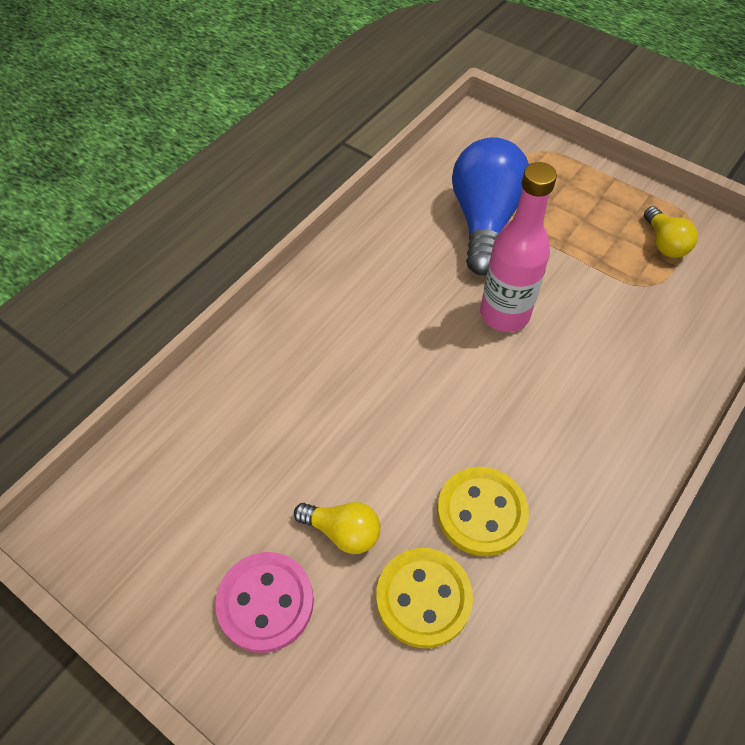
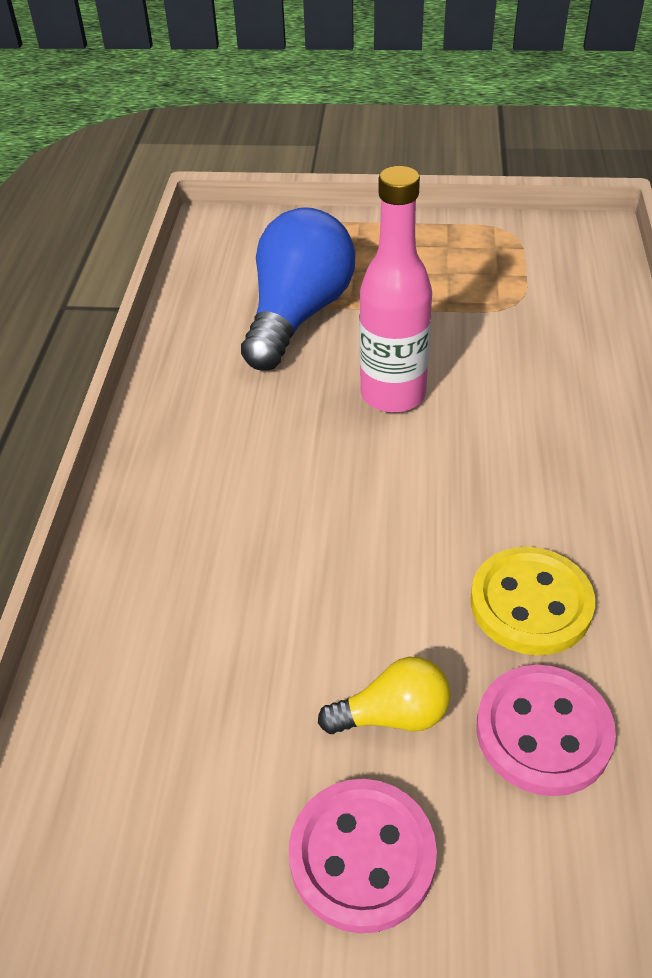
camera: 30 degrees left, 10 degrees down
yellow button [376,548,473,648] -> pink button [476,665,616,796]
blue light bulb [452,137,529,275] -> blue light bulb turned 45 degrees clockwise [241,207,355,370]
yellow light bulb [644,206,698,258] -> none

